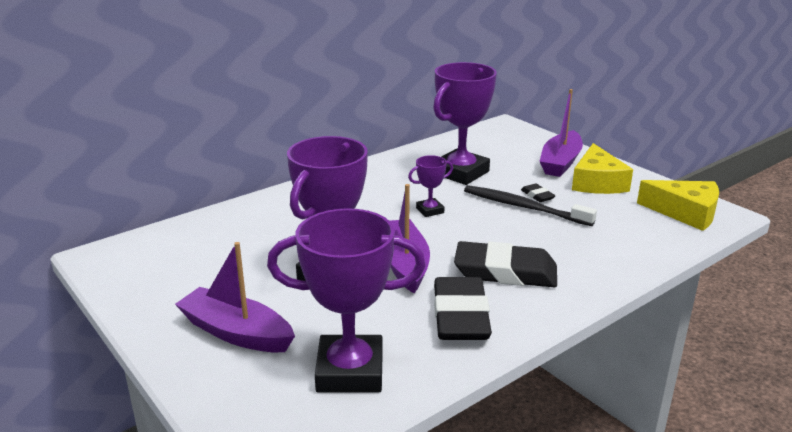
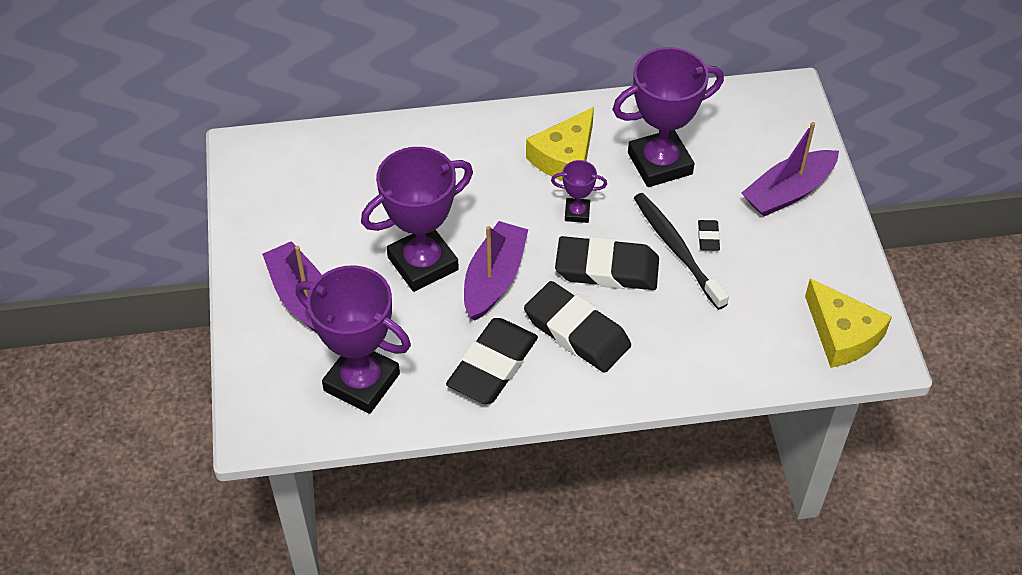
camera: 30 degrees right, 25 degrees up
yellow cheese [572,143,633,194] -> yellow cheese moved to [526,107,594,181]
none -> black eraser [555,236,659,290]

